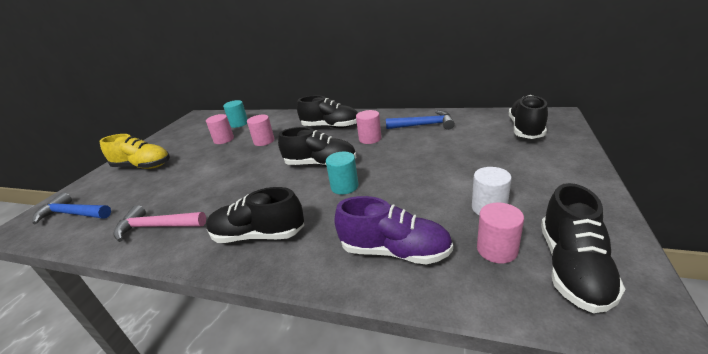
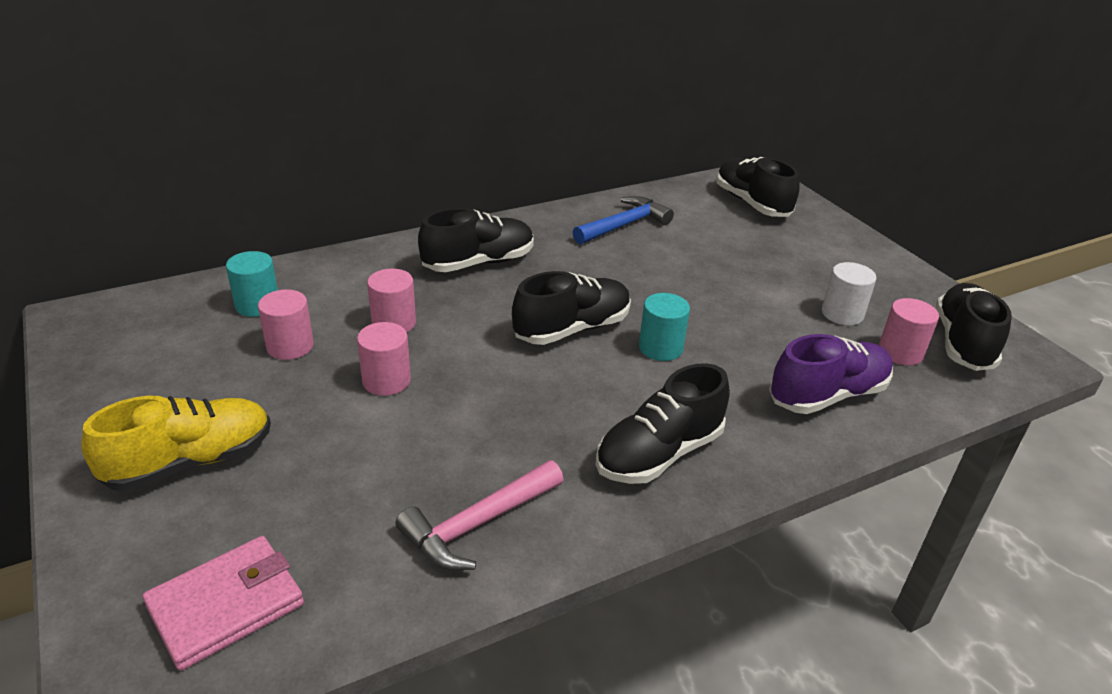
camera: 50 degrees left, 5 degrees up
blue hammer [32,192,111,224] -> pink wallet [143,536,304,671]
pink cylinder [356,110,381,144] -> pink cylinder moved to [357,322,411,396]
black shoe [541,183,625,313] -> black shoe turned 135 degrees counterclockwise [936,283,1012,371]

